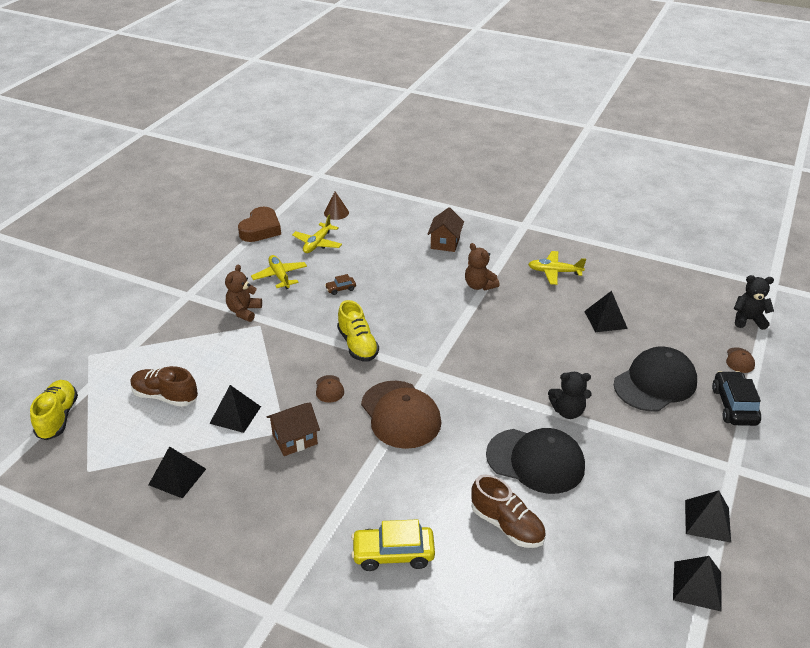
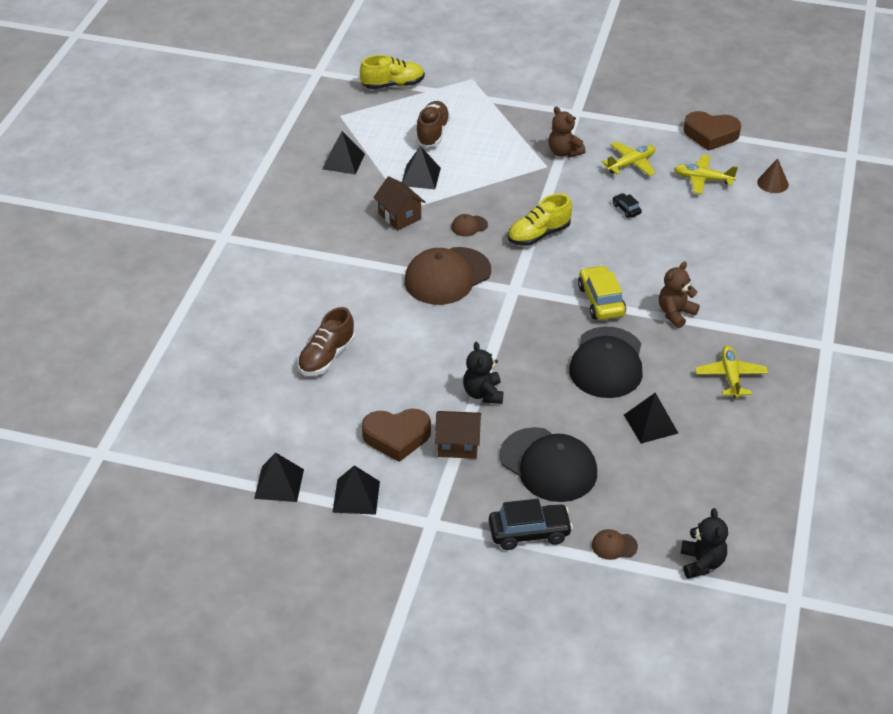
camera: 80 degrees right, 5 degrees up
brown teddy bear [225,264,262,322] -> brown teddy bear turned 135 degrees counterclockwise [549,107,586,157]
brown car [325,274,356,295] -> black car [613,193,642,218]
yellow car [351,519,435,571] -> yellow car moved to [578,265,626,320]
brown house [427,208,464,252] -> brown house moved to [435,411,481,459]
black cap [486,428,585,494] -> black cap moved to [569,327,643,398]
none -> brown heart [362,408,431,462]

